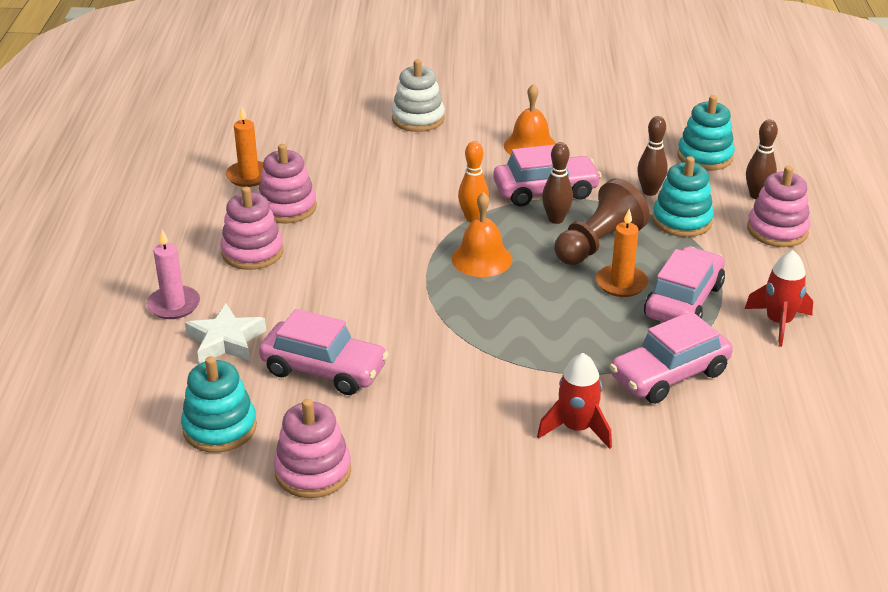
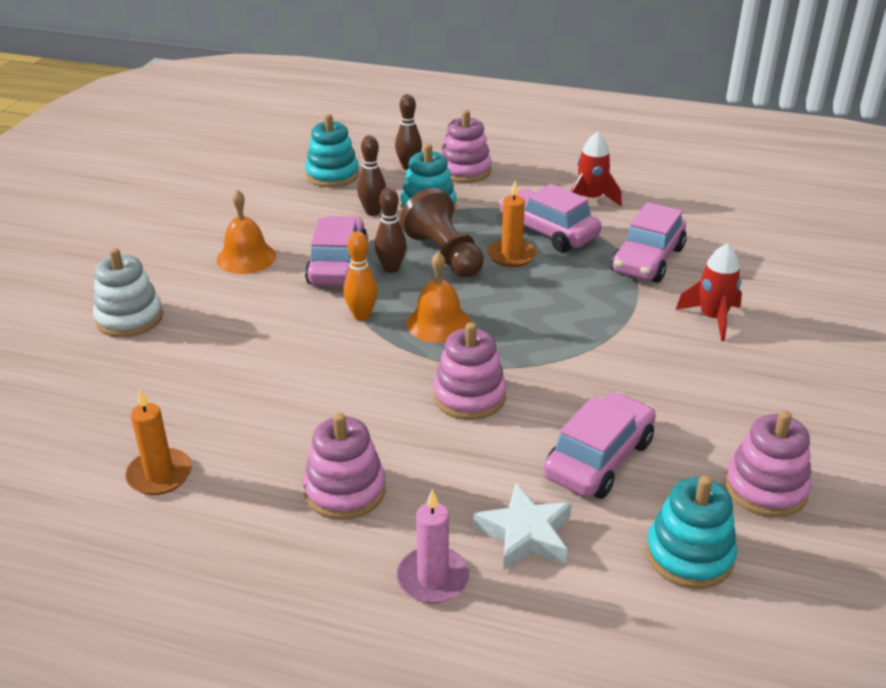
camera: 75 degrees left, 0 degrees up
pink stacking toy [258,144,317,223] -> pink stacking toy moved to [433,322,507,420]
pink car [609,311,733,404] -> pink car turned 45 degrees clockwise [611,202,687,283]

